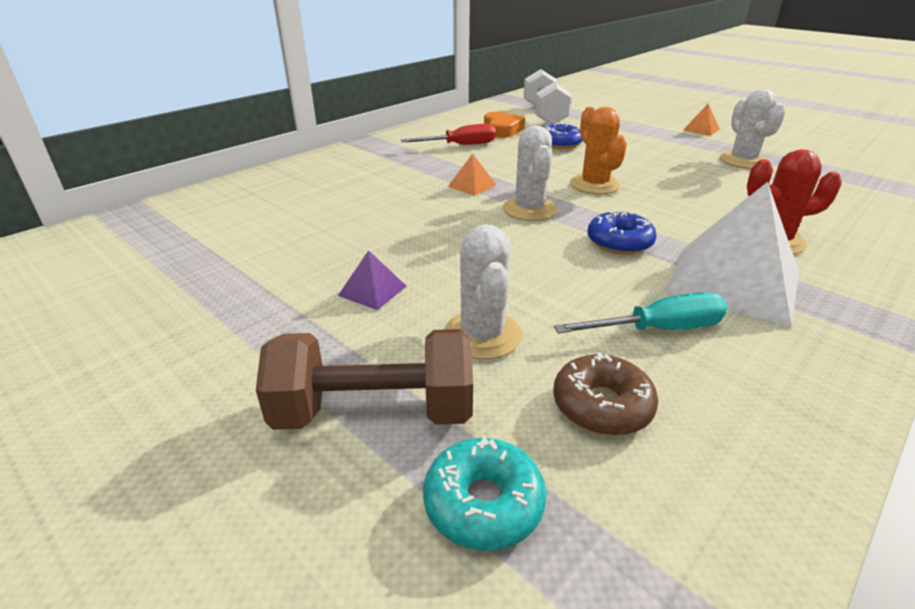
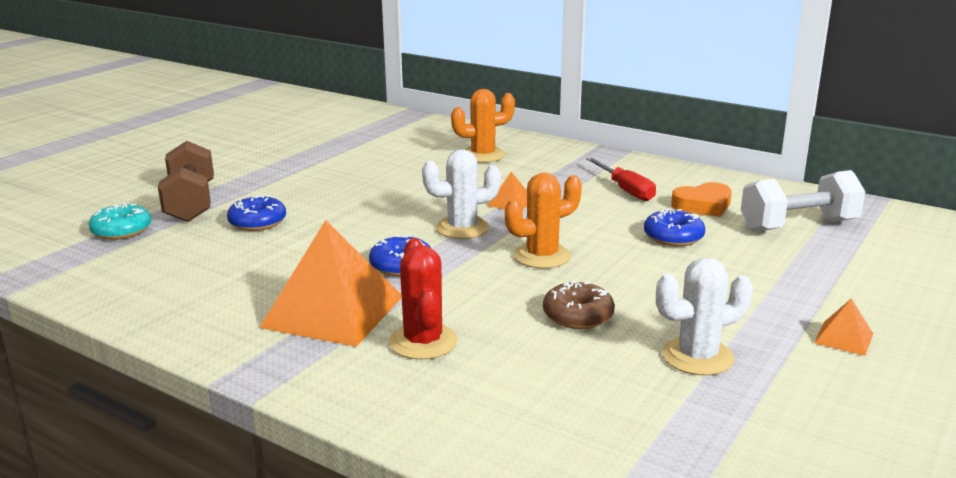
camera: 80 degrees right, 10 degrees down
purple pyramid [338,250,407,310] -> none
white cactus [444,224,522,359] -> blue donut [227,195,286,231]
brown donut [553,352,658,436] -> brown donut moved to [543,281,615,329]
turquoise screwdriver [554,292,728,333] -> none
white pyramid [664,182,799,327] -> orange pyramid [259,220,402,347]
none -> orange cactus [451,89,515,163]

